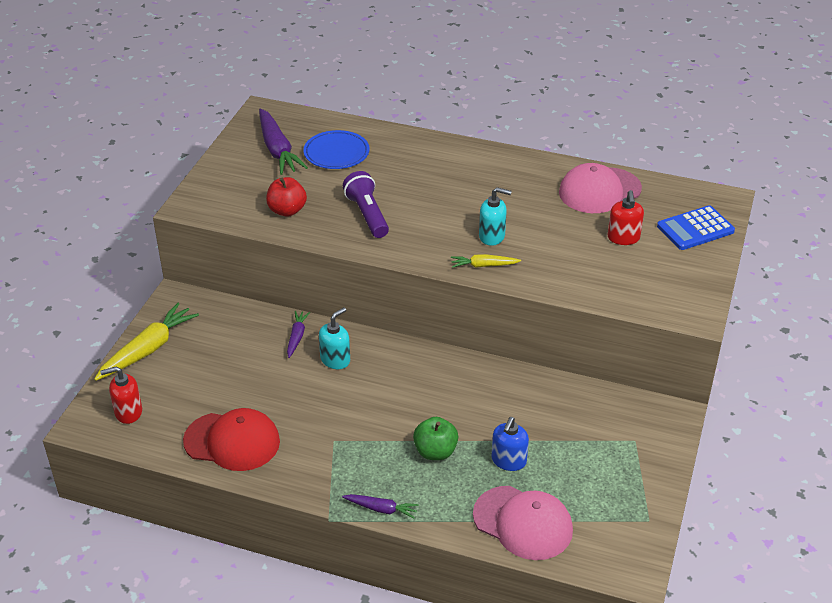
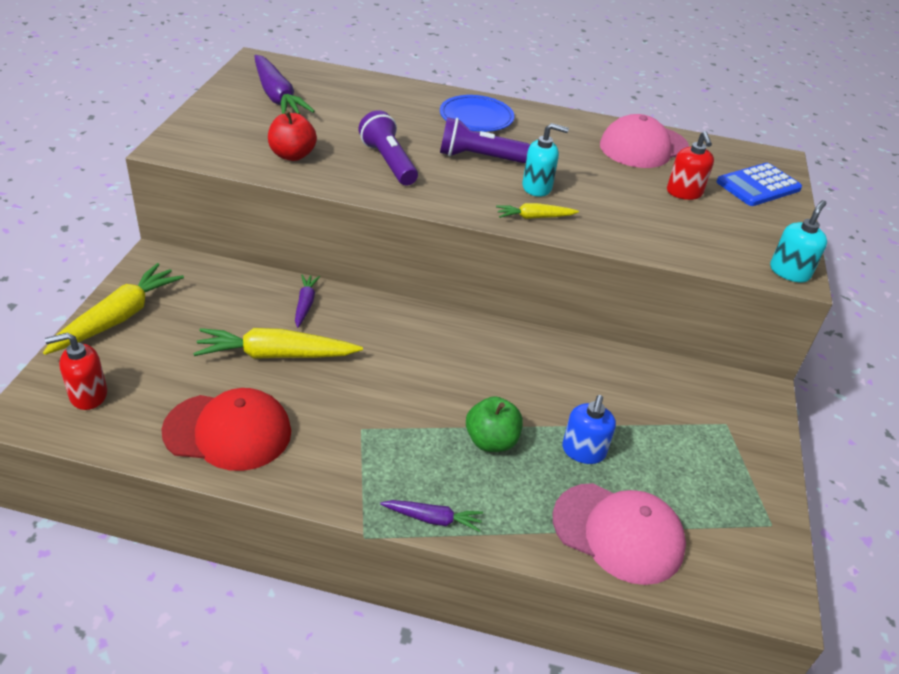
camera: 10 degrees left, 0 degrees up
blue plate [303,130,370,169] -> blue plate moved to [440,95,514,132]
turquoise soap dispenser [319,307,350,369] -> turquoise soap dispenser moved to [770,200,827,282]
none -> yellow carrot [193,328,363,359]
none -> purple flashlight [440,117,530,163]

